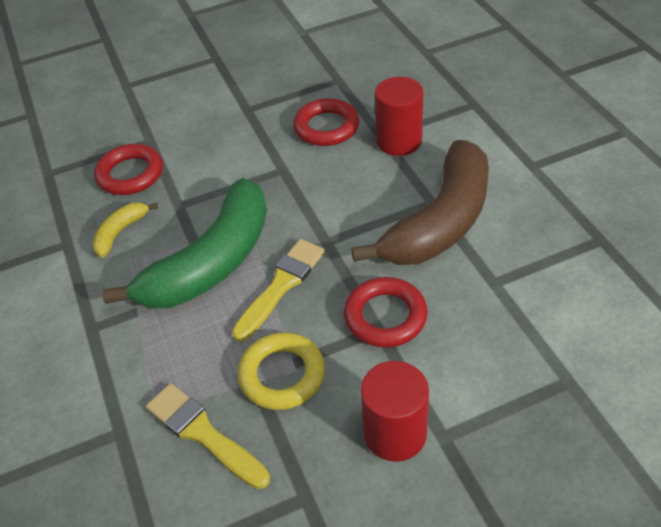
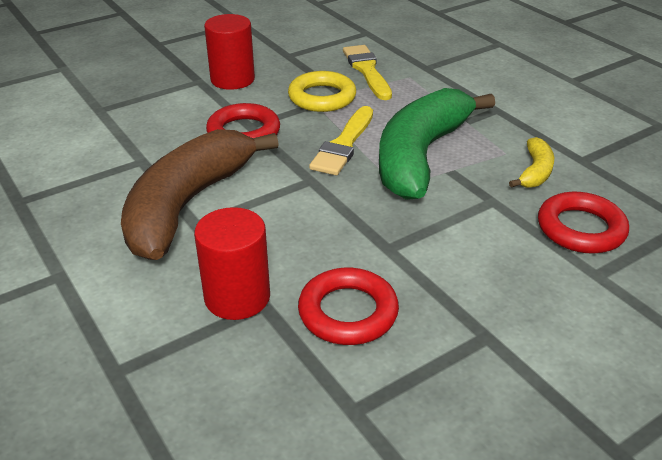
camera: 165 degrees right, 10 degrees down
yellow brush [146,383,270,489] -> yellow brush turned 135 degrees counterclockwise [343,45,392,100]

